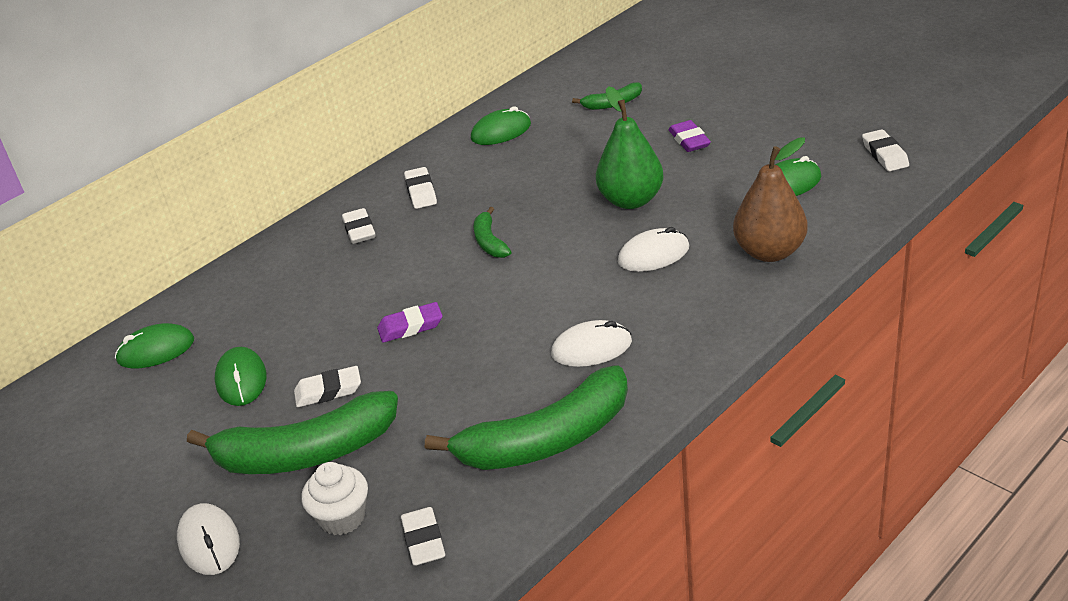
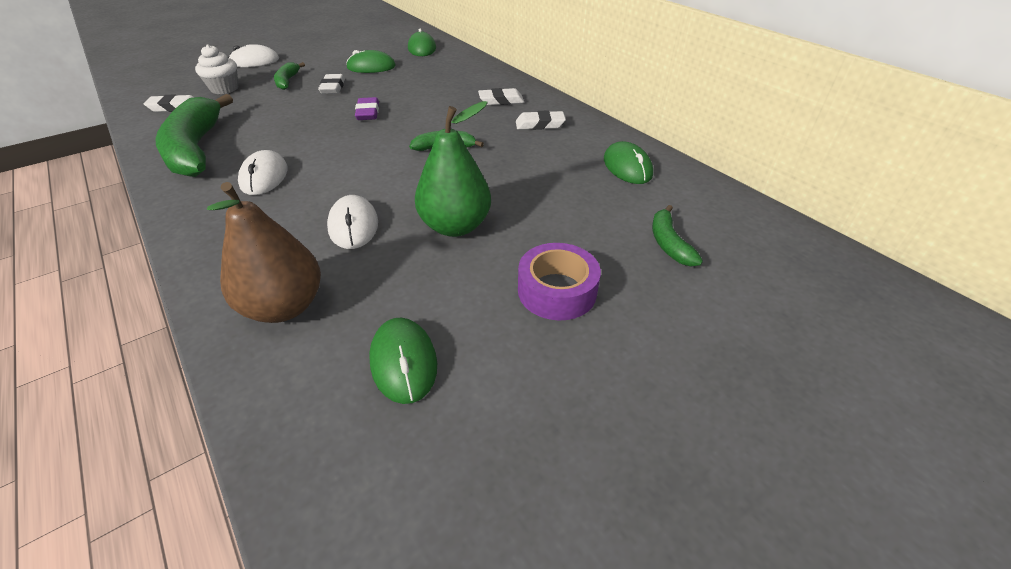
camera: 95 degrees right, 5 degrees up
green banana [187,391,398,474] -> green banana [274,62,305,90], size x0.47
purple eraser [669,120,711,152] -> purple tape [518,243,601,321]
white eraser [862,129,909,171] -> none

